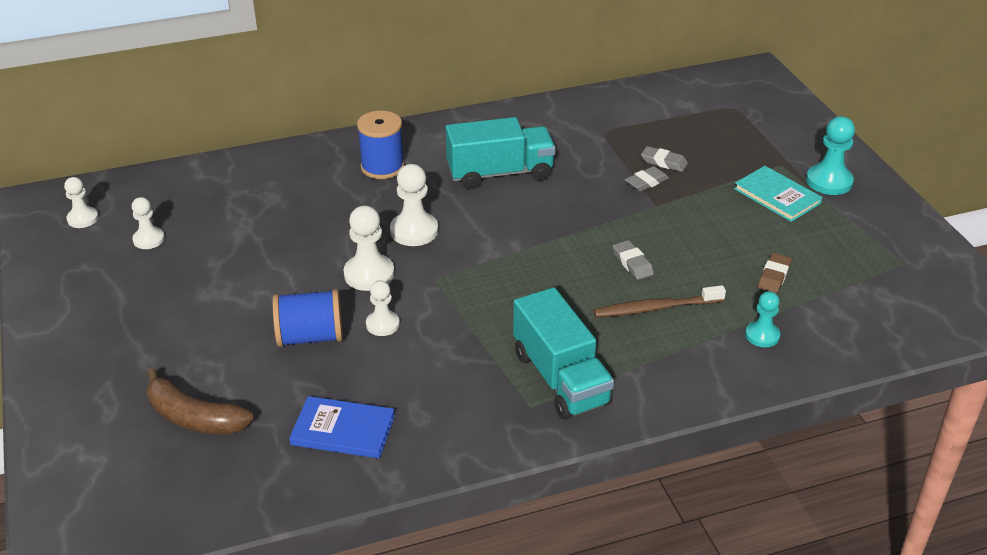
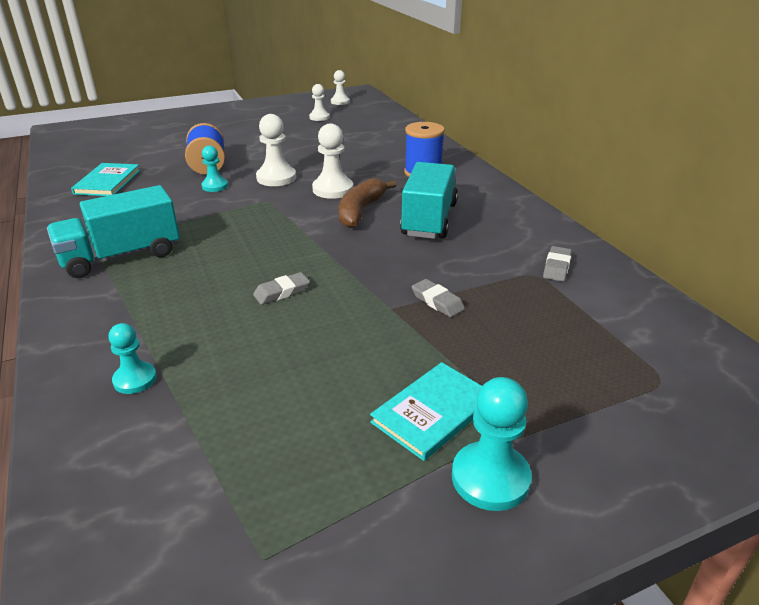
camera: 85 degrees right, 5 degrees down
brown banana [146,368,254,434] -> brown banana moved to [338,178,397,228]
blue book [289,396,395,458] -> turquoise book [71,163,140,196]
white pawn [366,280,400,336] -> turquoise pawn [201,145,228,192]
turquoise truck [446,117,556,189] -> turquoise truck turned 150 degrees counterclockwise [400,162,458,239]
brown toothbrush [594,285,726,317] -> none
grey eraser [641,146,688,172] -> grey eraser moved to [543,246,572,282]
brown eraser [758,253,792,293] -> none

